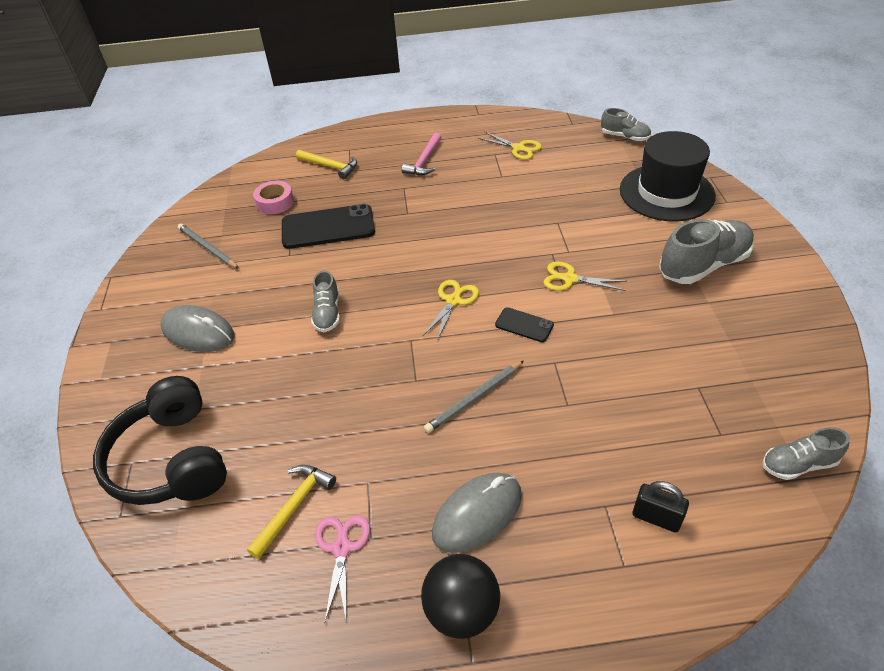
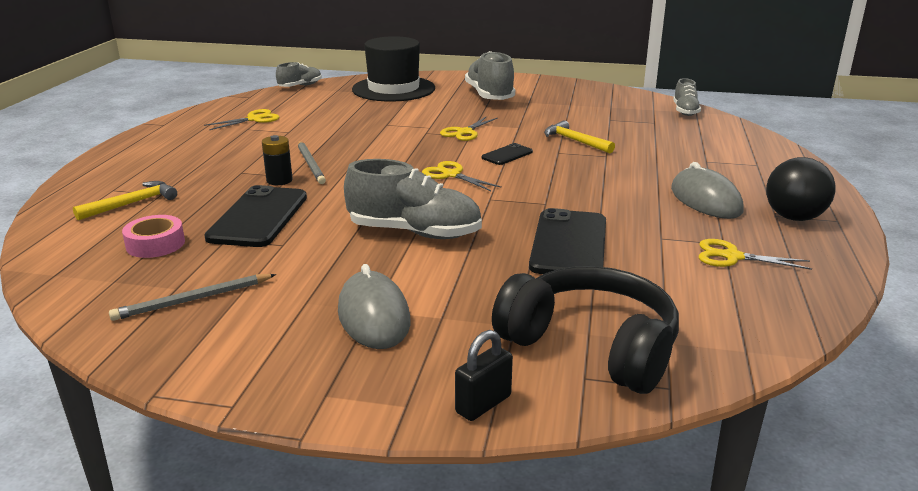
camera: 75 degrees left, 20 degrees down
black headphones [93,376,227,505] -> black headphones turned 135 degrees counterclockwise [492,266,679,394]
grey mouse [160,305,234,352] -> grey mouse turned 60 degrees counterclockwise [338,264,411,349]
yellow hammer [247,465,336,559] -> yellow hammer moved to [544,120,615,153]
grey shoe [311,270,340,332] -> grey shoe [344,159,482,239], size x1.77
pink scissors [315,515,370,624] -> yellow scissors [699,239,812,270]
pink hammer [402,133,442,175] -> none
grey pencil [424,361,524,433] -> grey pencil moved to [298,141,326,184]
black padlock [633,481,689,533] -> black padlock moved to [455,330,513,421]
none -> black battery [262,135,293,185]
none -> black phone [529,208,606,274]

